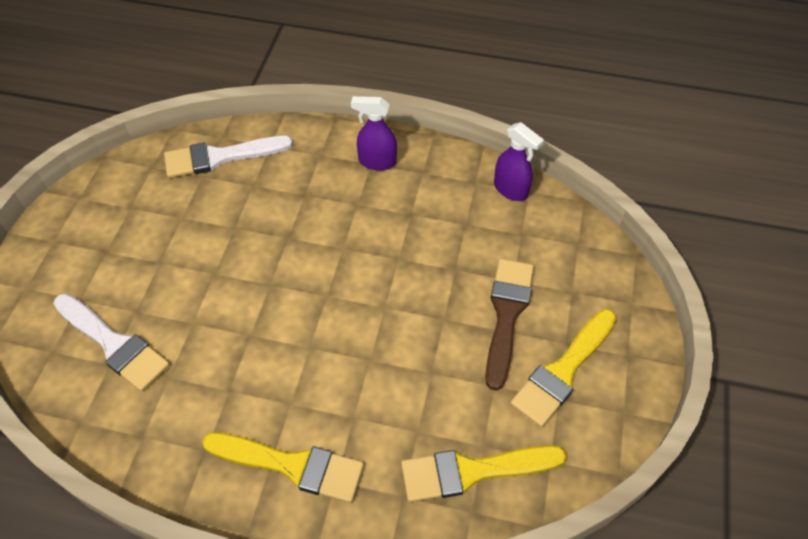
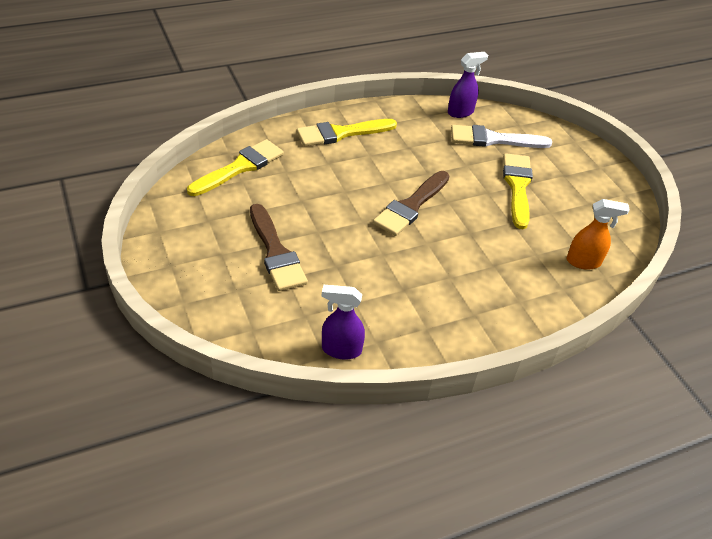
camera: 140 degrees right, 10 degrees down
white brush [164,136,293,178] -> orange spray bottle [567,199,630,270]
purple spray bottle [351,96,397,170] -> purple spray bottle moved to [448,52,488,118]
yellow brush [510,309,616,427] -> yellow brush moved to [503,153,533,229]
none -> brown brush [373,171,449,236]

